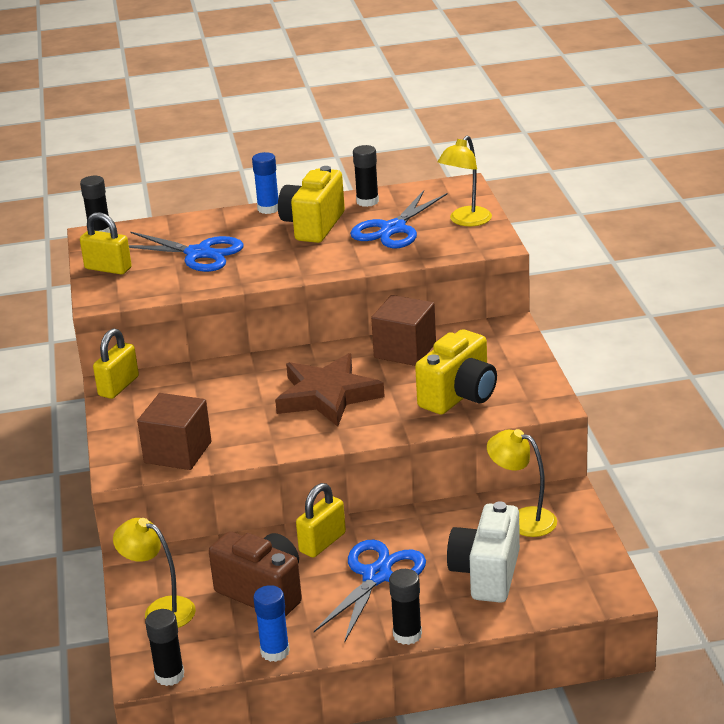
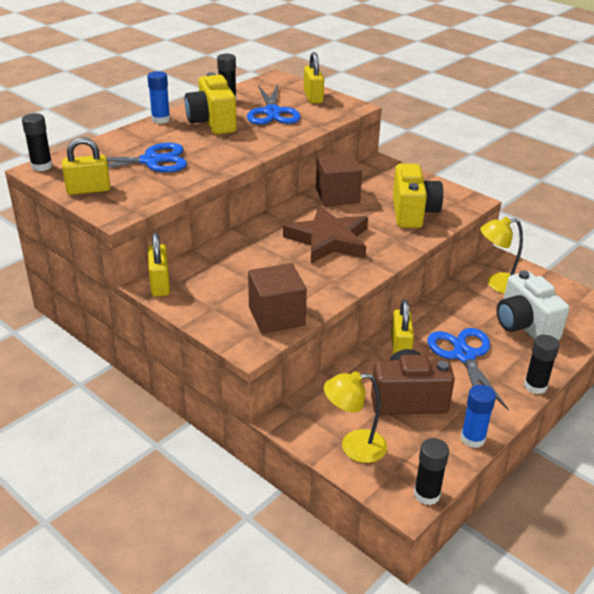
camera: 40 degrees left, 5 degrees up
yellow lamp [438,135,492,226] -> yellow padlock [304,52,324,104]

